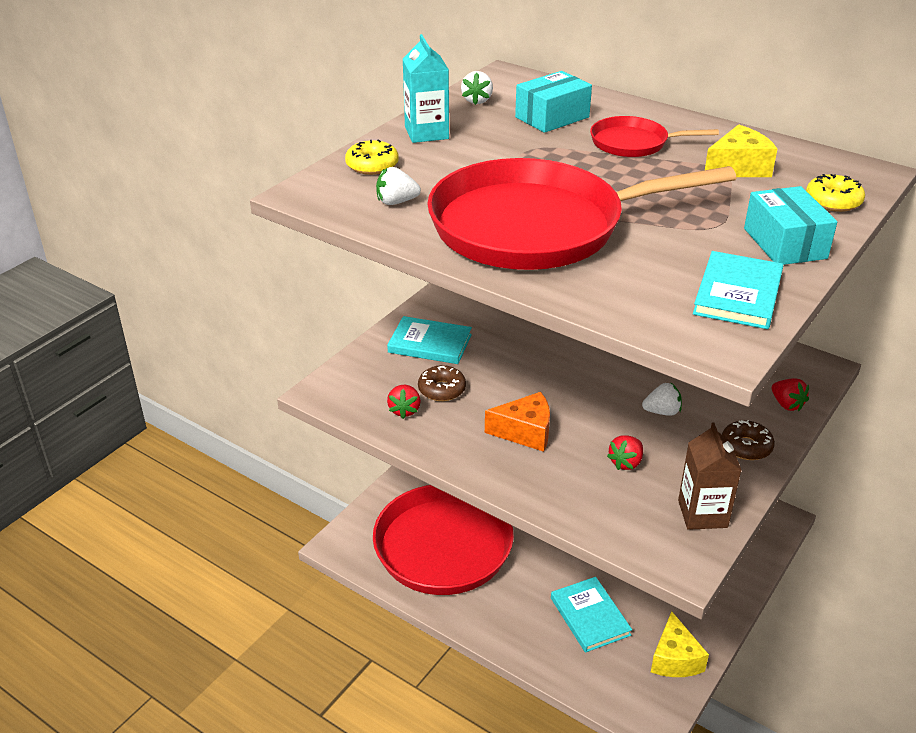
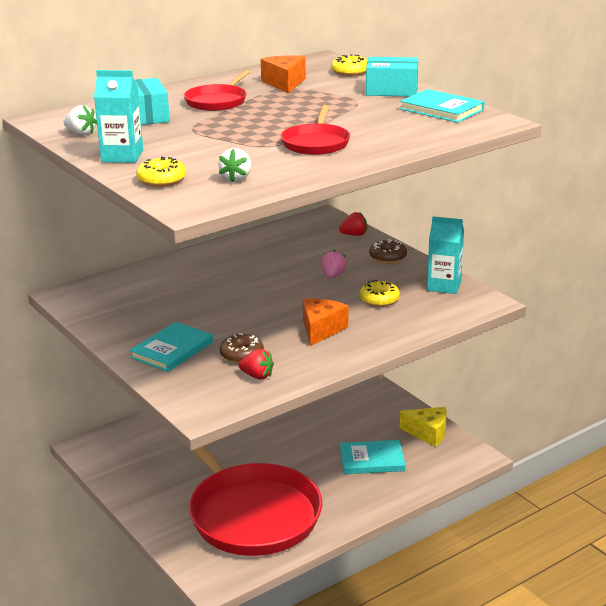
camera: 70 degrees left, 10 degrees down
red pan [427,158,736,270] -> red pan [281,105,350,155], size x0.46
red strawberry [607,435,643,470] -> yellow donut [359,280,400,307]
white strawberry [642,382,682,416] -> pink strawberry [321,250,347,278]
brown carton [678,422,741,530] -> turquoise carton [427,216,464,294]
yellow cheese [705,125,777,177] -> orange cheese [261,55,306,93]

